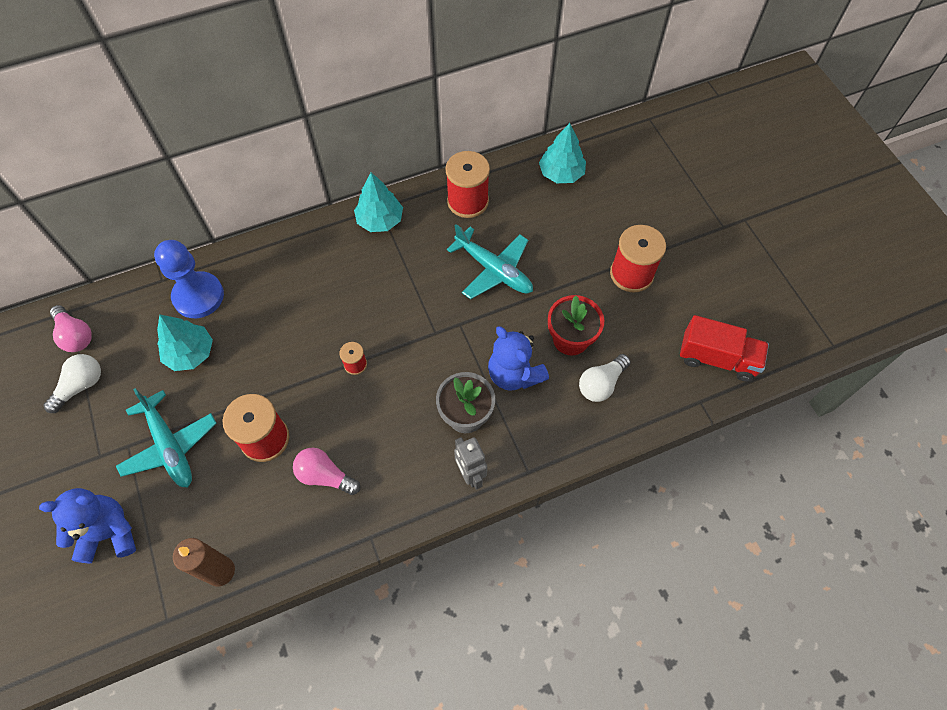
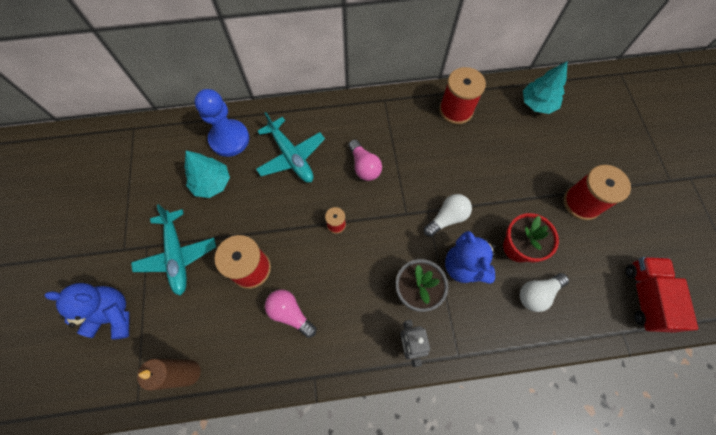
camera: 15 degrees right, 5 degrees up
white light bulb [43,354,101,413] -> white light bulb moved to [424,194,472,237]
pink light bulb [50,305,92,352] -> pink light bulb moved to [349,139,382,181]
turquoise tree [354,173,403,232] -> none
turquoise plane [447,224,533,299] -> turquoise plane moved to [256,112,325,183]
red truck [680,315,769,382] -> red truck turned 120 degrees counterclockwise [625,257,698,333]

